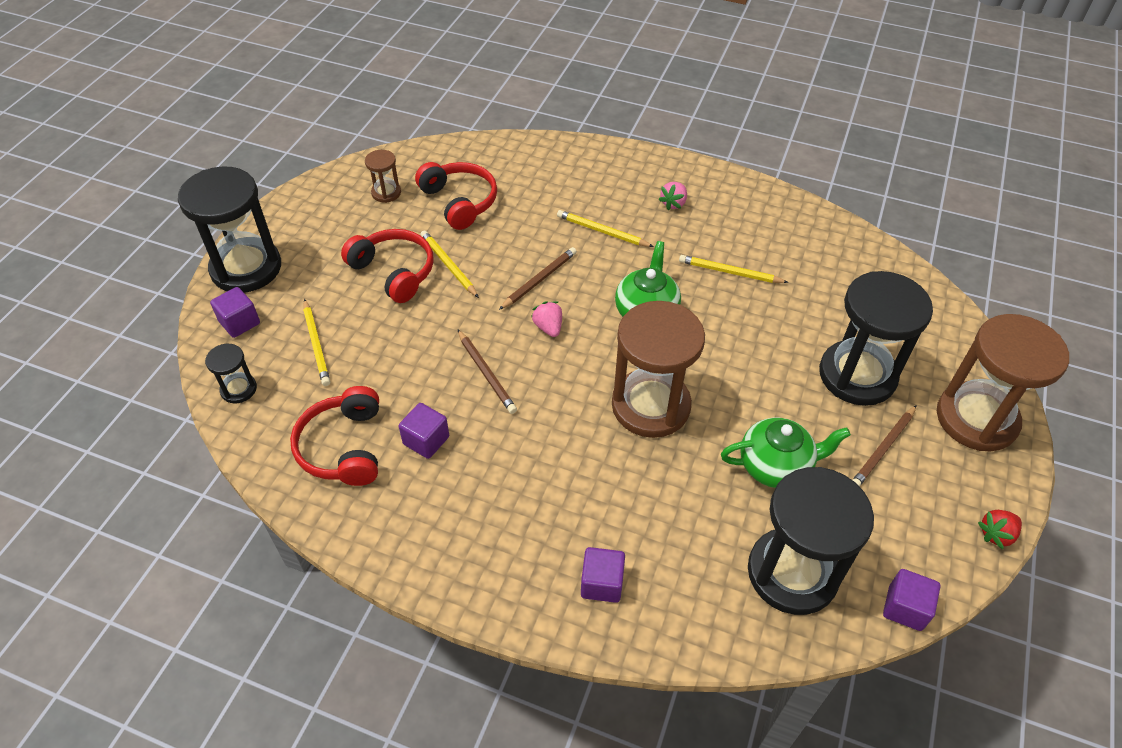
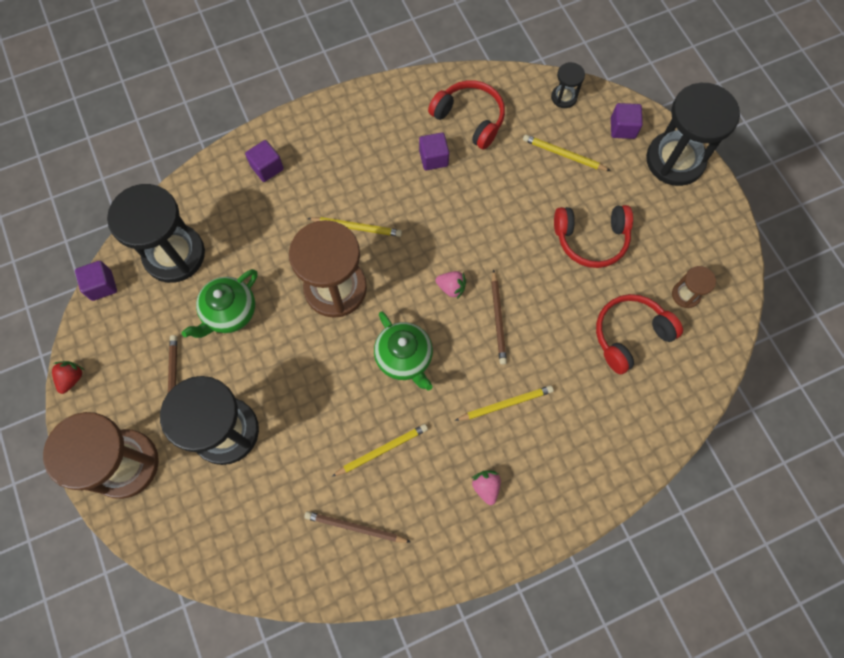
camera: 135 degrees right, 20 degrees up
red headphones [415,162,497,230] -> red headphones turned 135 degrees clockwise [596,294,683,374]
yellow pencil [420,230,479,298] -> yellow pencil moved to [307,217,402,237]
brown pencil [457,329,517,414] -> brown pencil moved to [304,511,411,543]

